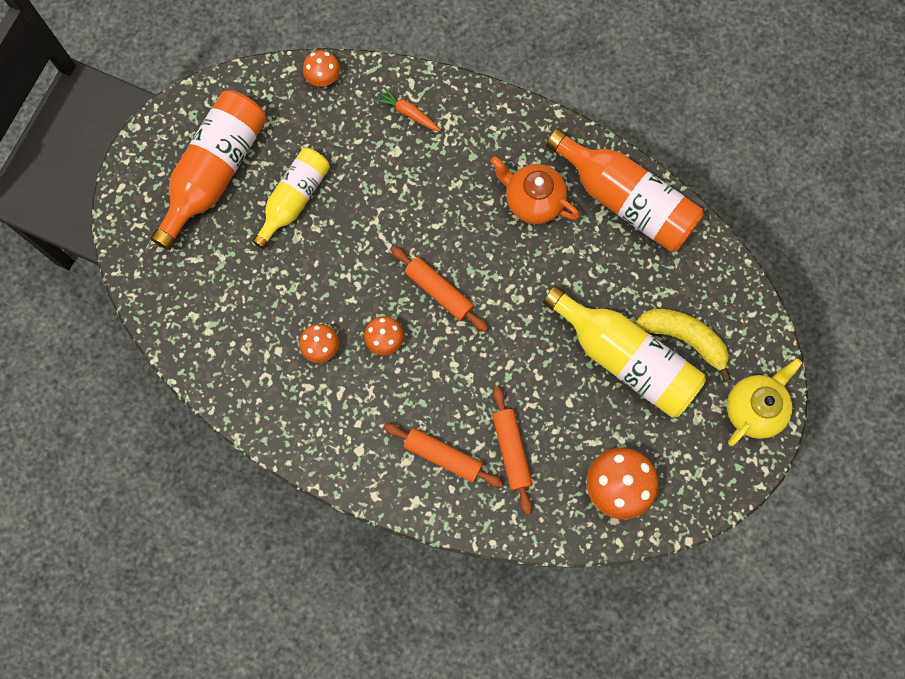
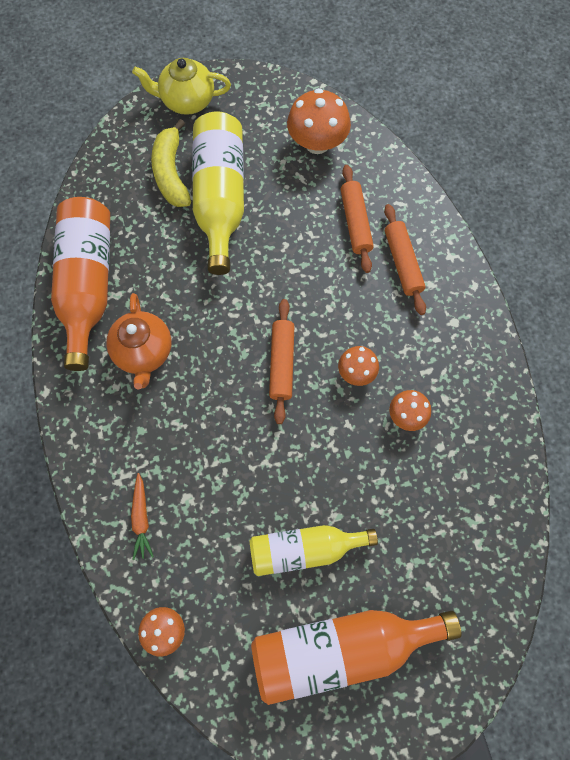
camera: 130 degrees left, 5 degrees down
orange rolling pin [492,386,532,515] -> orange rolling pin turned 45 degrees counterclockwise [341,165,374,273]

